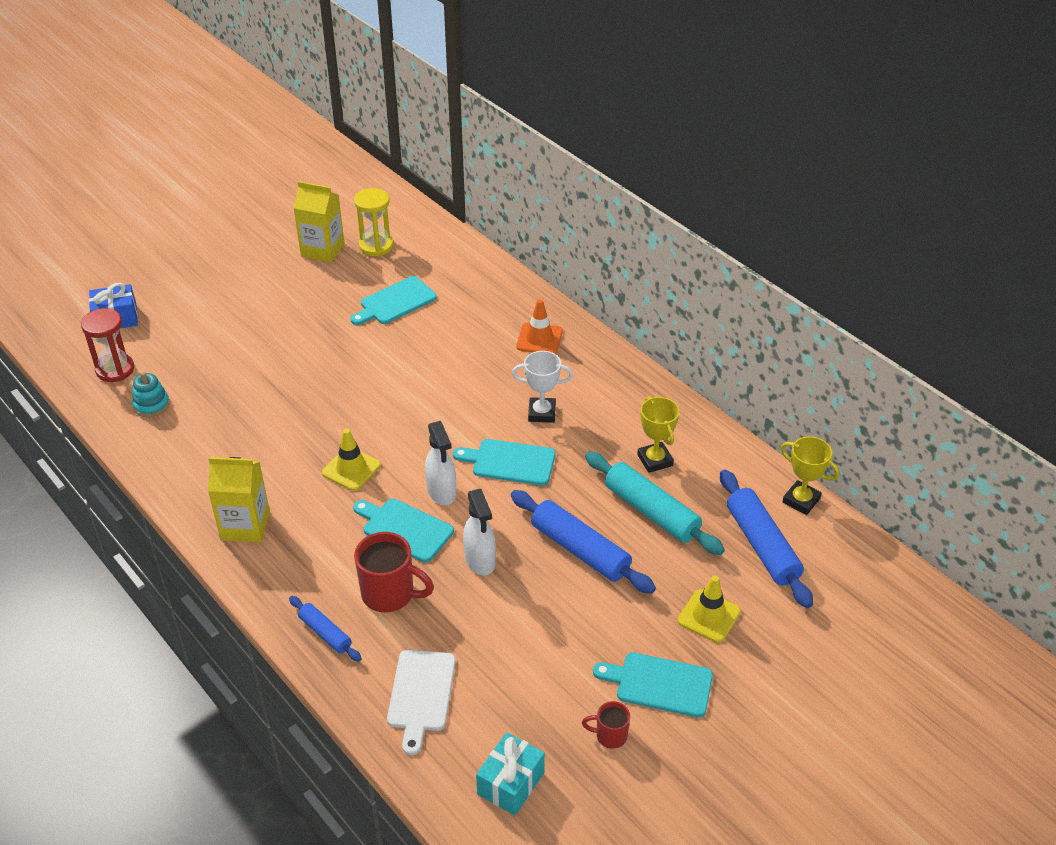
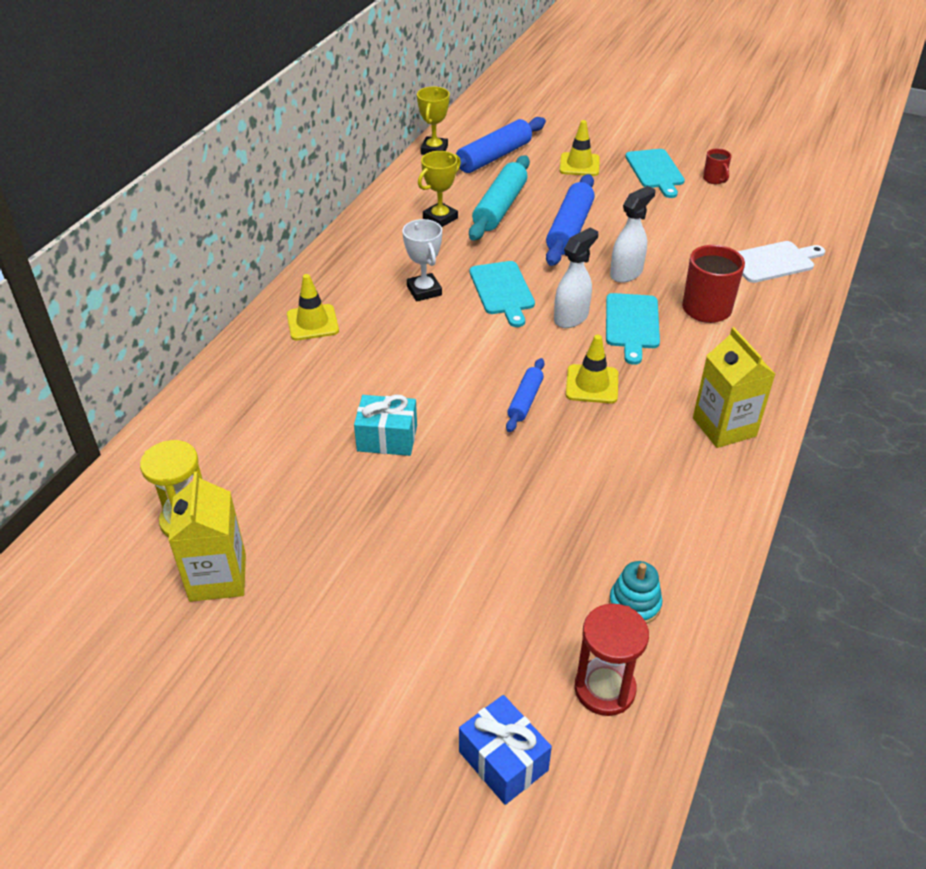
camera: 115 degrees left, 0 degrees up
blue rolling pin [289,596,362,662] -> blue rolling pin moved to [506,358,544,432]
turquoise cutting board [350,276,437,325] -> none
turquoise gift [476,732,545,815] -> turquoise gift moved to [354,395,417,456]
orange traffic cone [517,299,563,354] -> yellow traffic cone [287,274,339,340]

